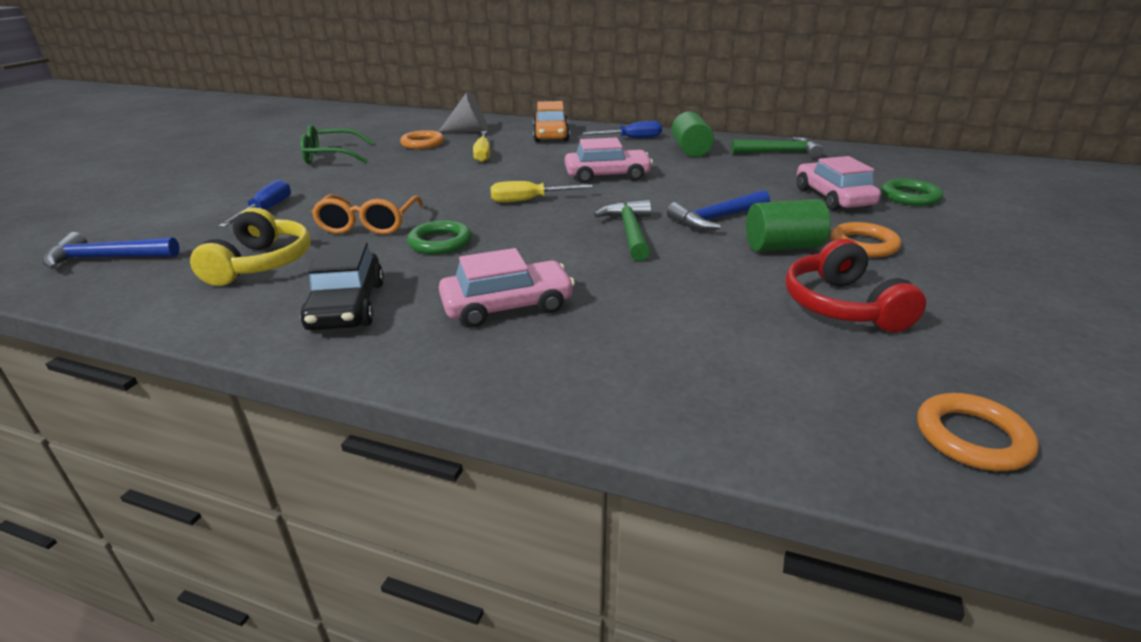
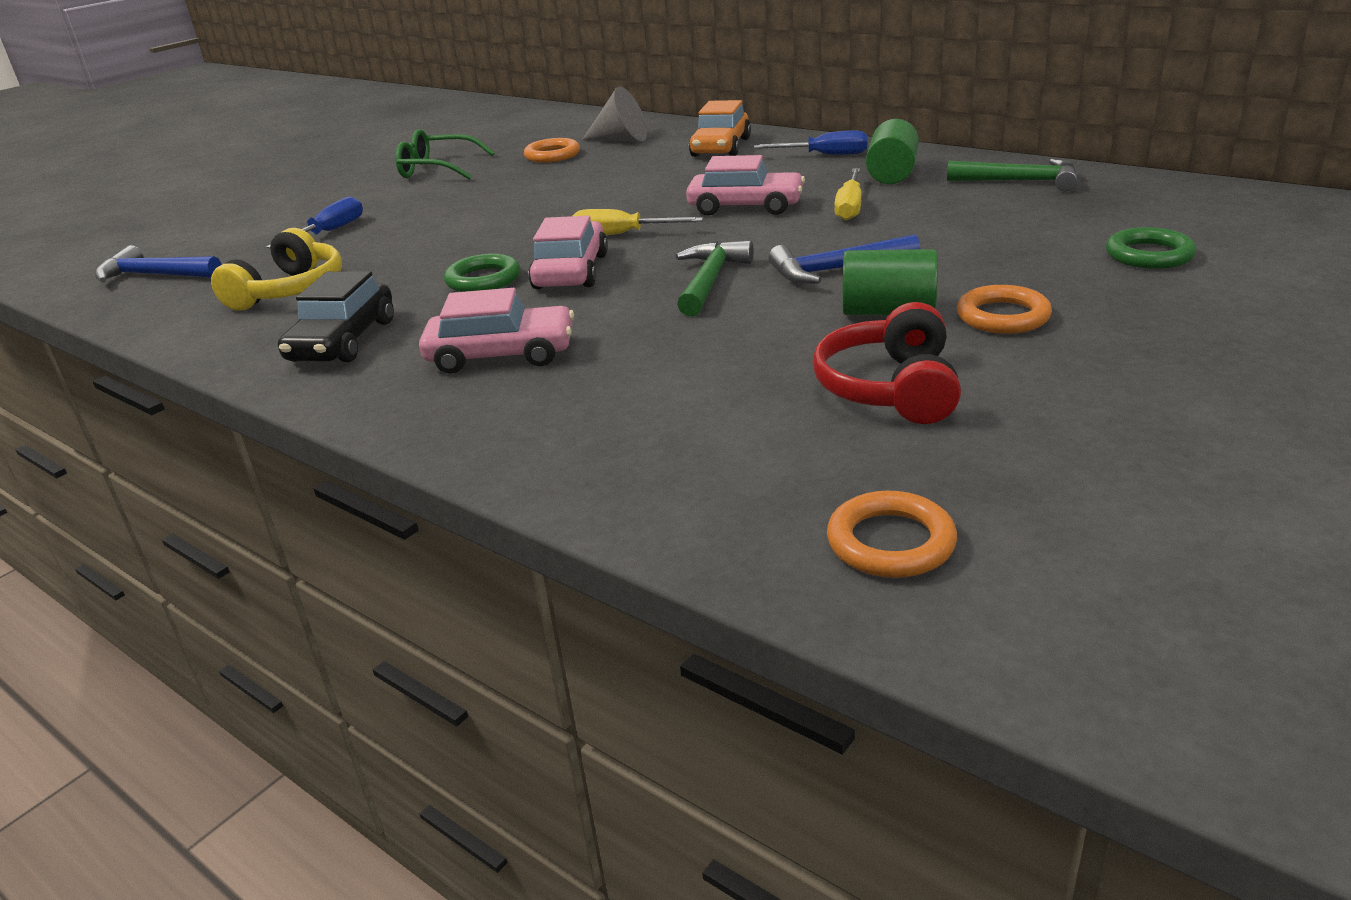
camera: 20 degrees right, 0 degrees up
orange glasses [311,194,423,235] -> none
yellow screwdriver [473,131,490,162] -> yellow screwdriver moved to [834,168,861,221]
pink car [797,156,881,211] -> pink car moved to [528,216,608,289]

